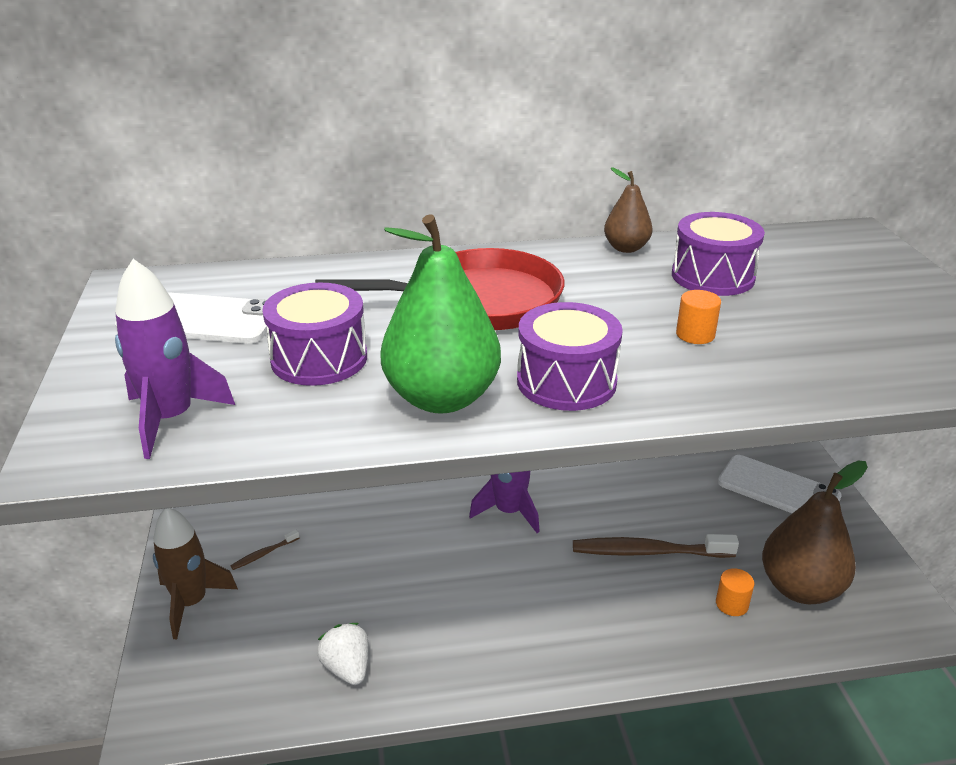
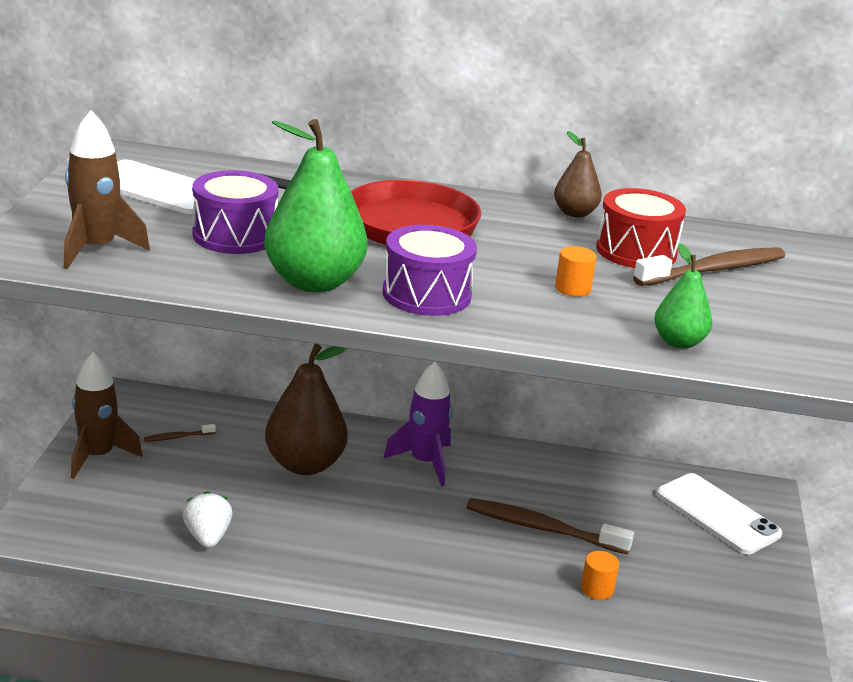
camera: 15 degrees right, 5 degrees down
purple rocket [115,259,235,459] -> brown rocket [64,111,150,269]
purple drum [672,212,765,296] -> red drum [596,188,686,268]
brown pear [762,461,867,604] -> brown pear moved to [265,344,348,475]
none -> brown toothbrush [633,247,786,286]
none -> green pear [654,244,712,349]

